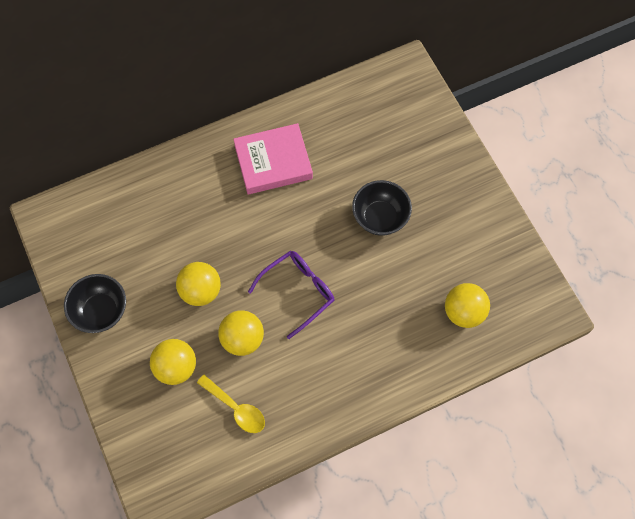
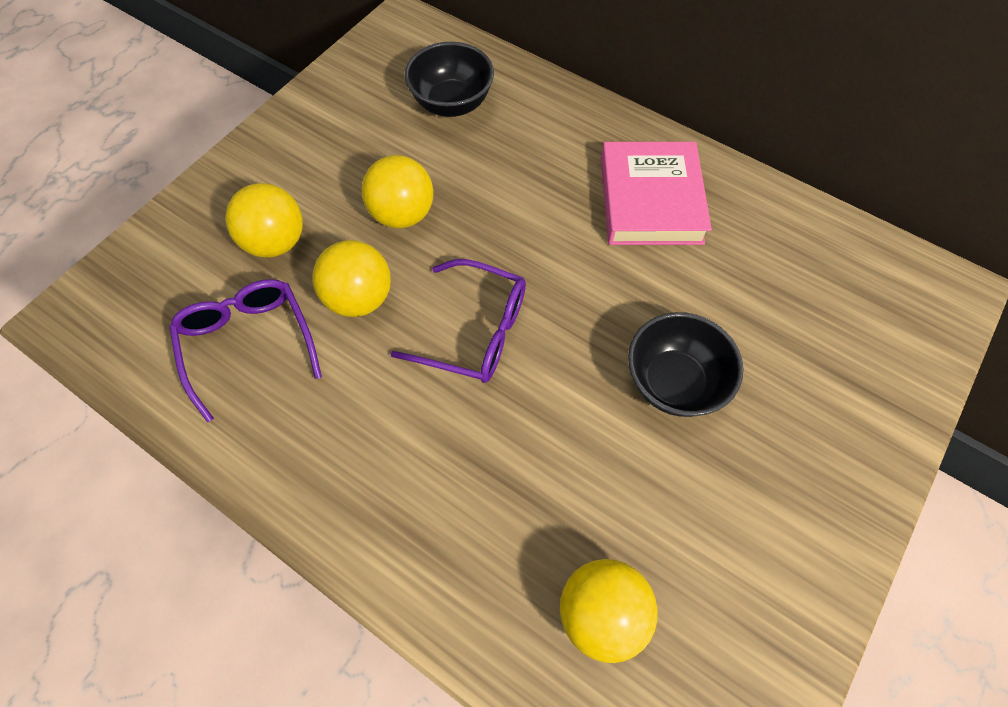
camera: 60 degrees right, 5 degrees down
black bowl [64,274,126,333] -> black bowl moved to [405,42,494,117]
yellow spoon [197,375,265,433] -> purple glasses [169,279,322,422]
pink book [233,123,313,195] -> pink book turned 45 degrees clockwise [601,142,712,245]

